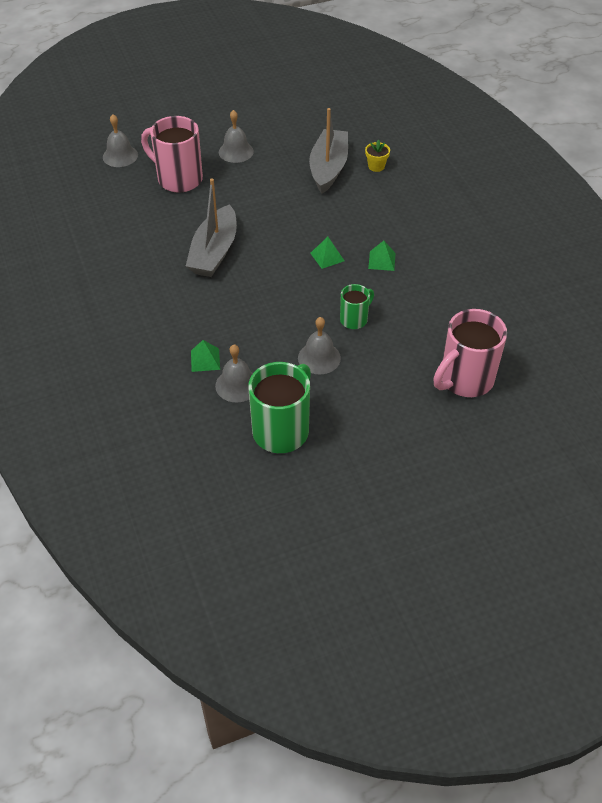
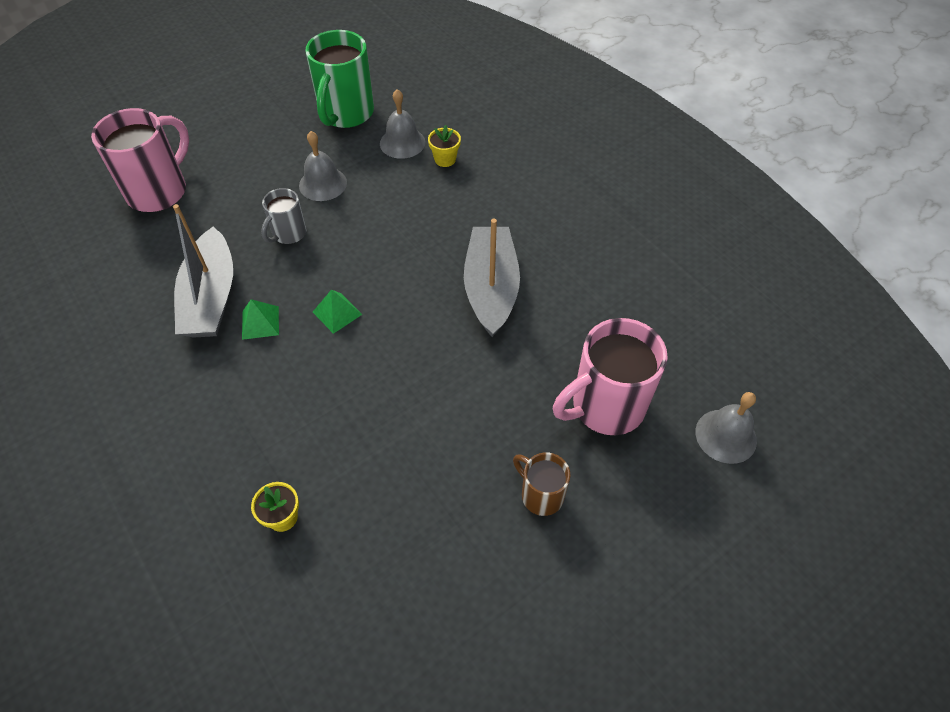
camera: 165 degrees right, 5 degrees up
pink mug [141,116,203,193] -> pink mug turned 135 degrees clockwise [553,318,668,435]
green pyramid [191,340,220,372] -> yellow flower pot [428,125,461,167]
grey bell [219,110,254,163] -> brown mug [513,452,571,516]
grey boat [309,108,348,194] -> grey boat moved to [173,204,233,338]
green mug [340,284,374,329] -> grey mug [261,188,306,244]

